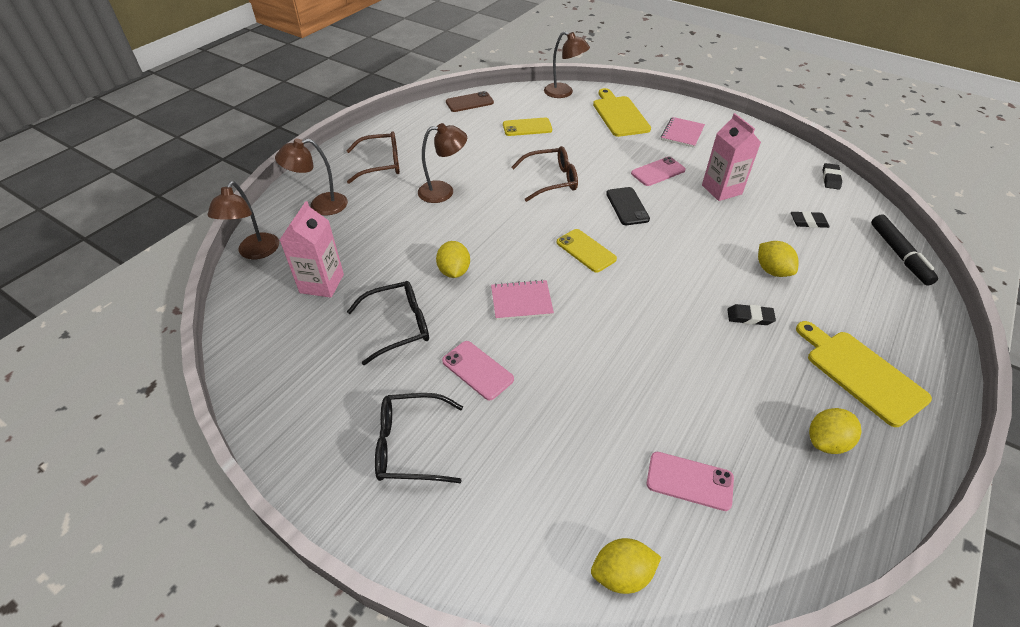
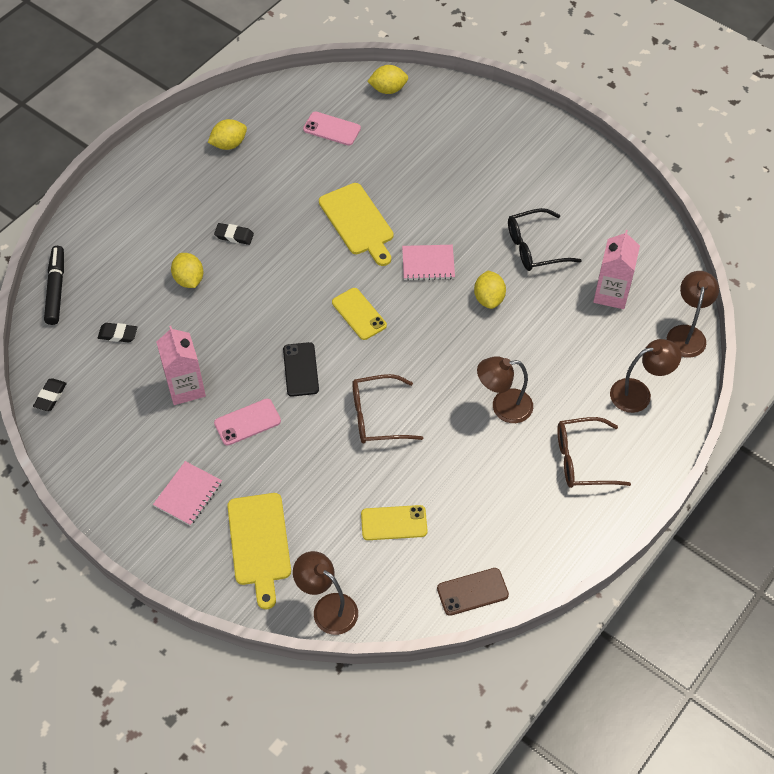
camera: 175 degrees left, 10 degrees up
black glasses [375,393,463,483] -> none
pink phone [442,341,514,400] -> none
yellow cutting board [796,321,932,427] -> yellow cutting board moved to [319,183,394,266]

